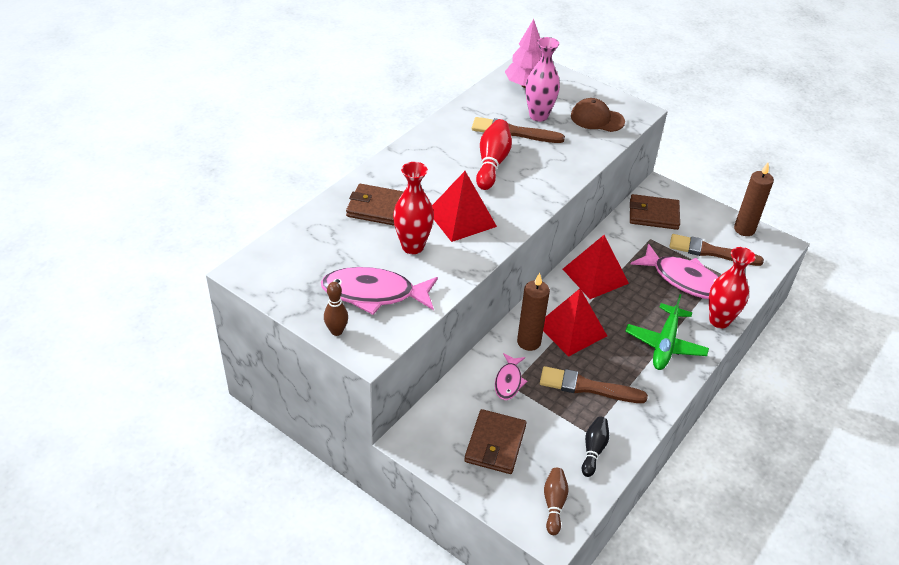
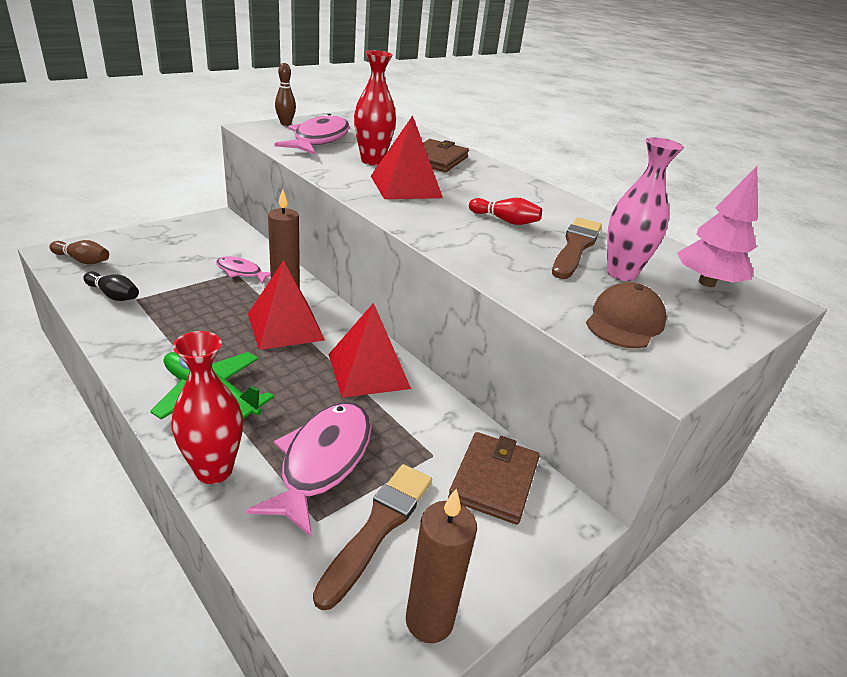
camera: 100 degrees right, 10 degrees down
brown wallet [464,409,526,474] -> none
red bowling pin [476,119,512,190] -> red bowling pin [469,198,542,225], size x0.63
brown brush [540,366,648,403] -> none
pink fish [631,243,719,299] -> pink fish turned 150 degrees clockwise [246,402,372,537]

